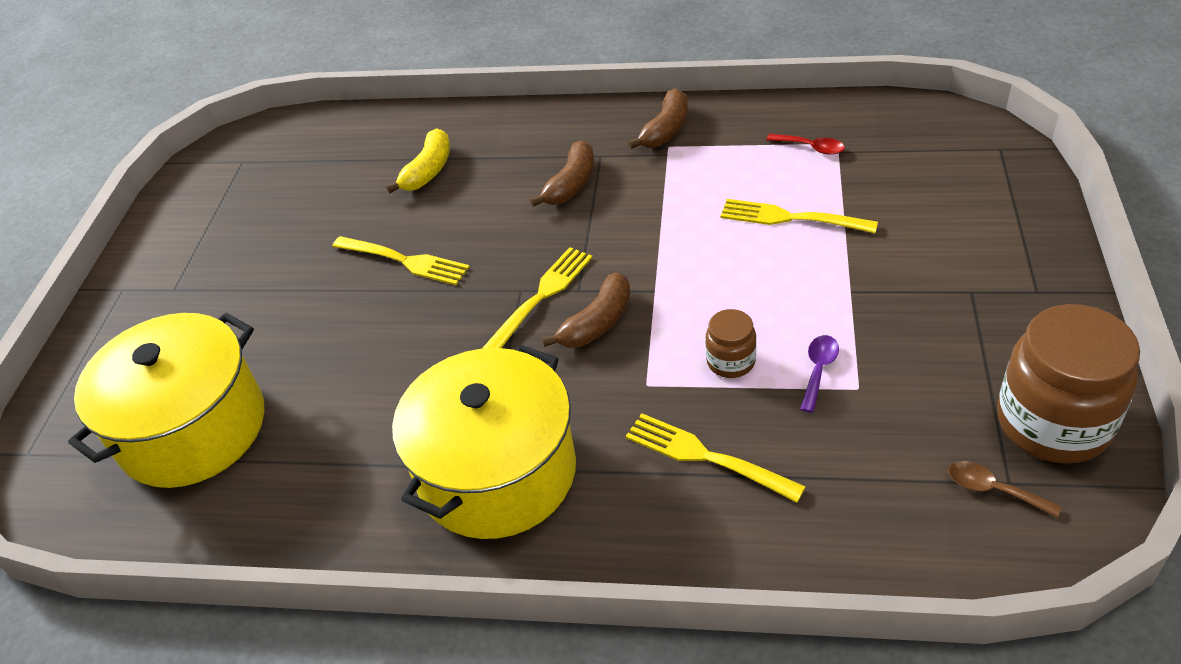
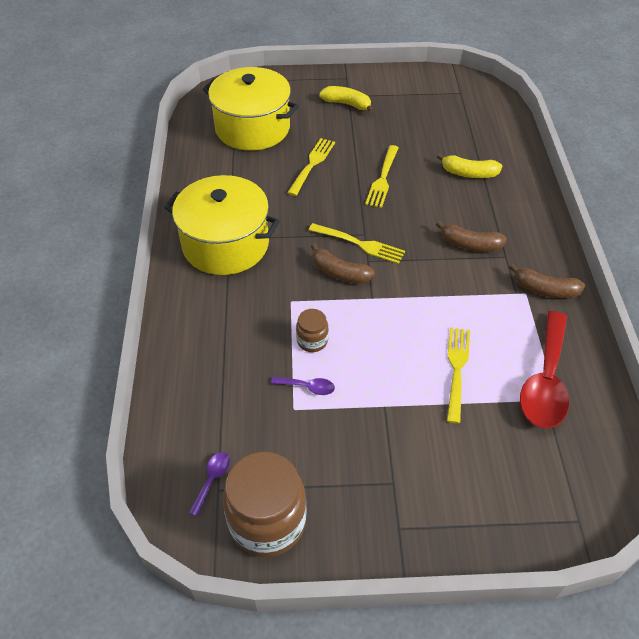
camera: 75 degrees right, 5 degrees up
yellow fork [625,413,806,502] -> yellow fork moved to [287,138,335,196]
red spoon [767,134,845,155] -> red spoon [520,311,569,429], size x2.37
brown spoon [948,461,1062,518] -> purple spoon [189,452,230,516]
none -> yellow banana [319,86,374,113]

